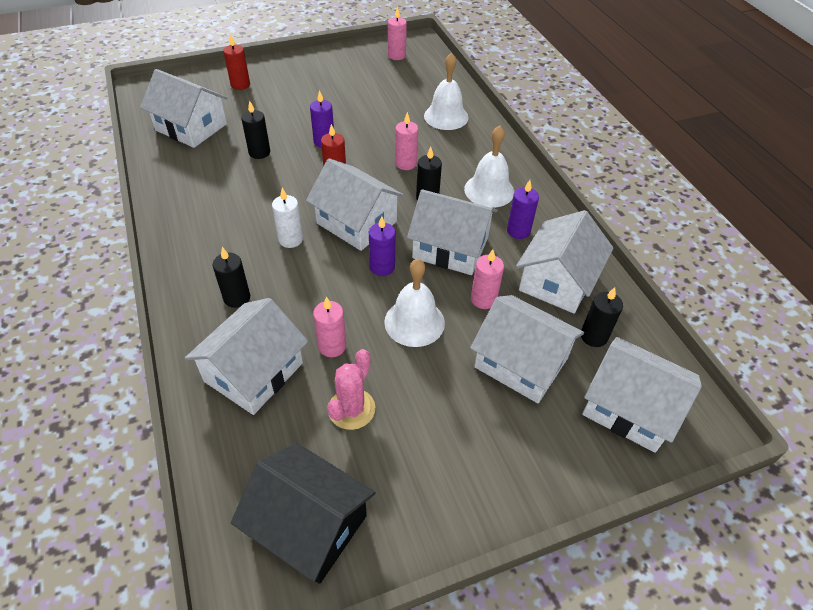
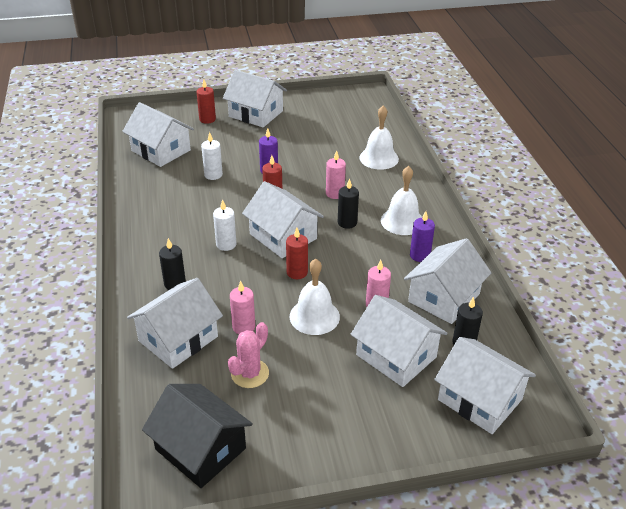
camera: 10 degrees right, 10 degrees down
black candle [241,100,270,159] -> white candle [201,132,223,180]
purple candle [369,216,395,276] -> red candle [286,228,308,279]
pink candle [388,6,407,60] -> none
white house [407,189,498,275] -> white house moved to [223,70,287,127]

